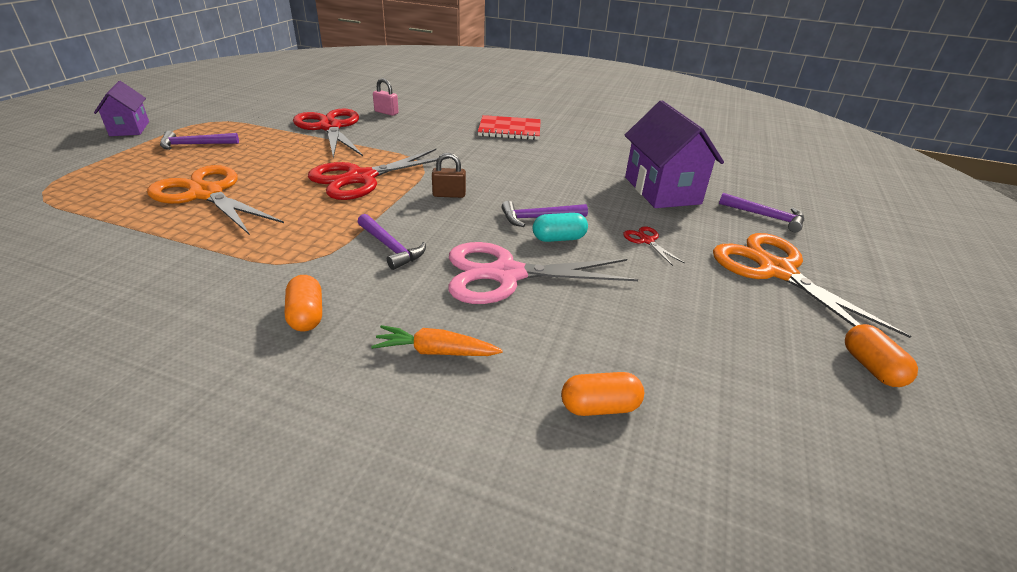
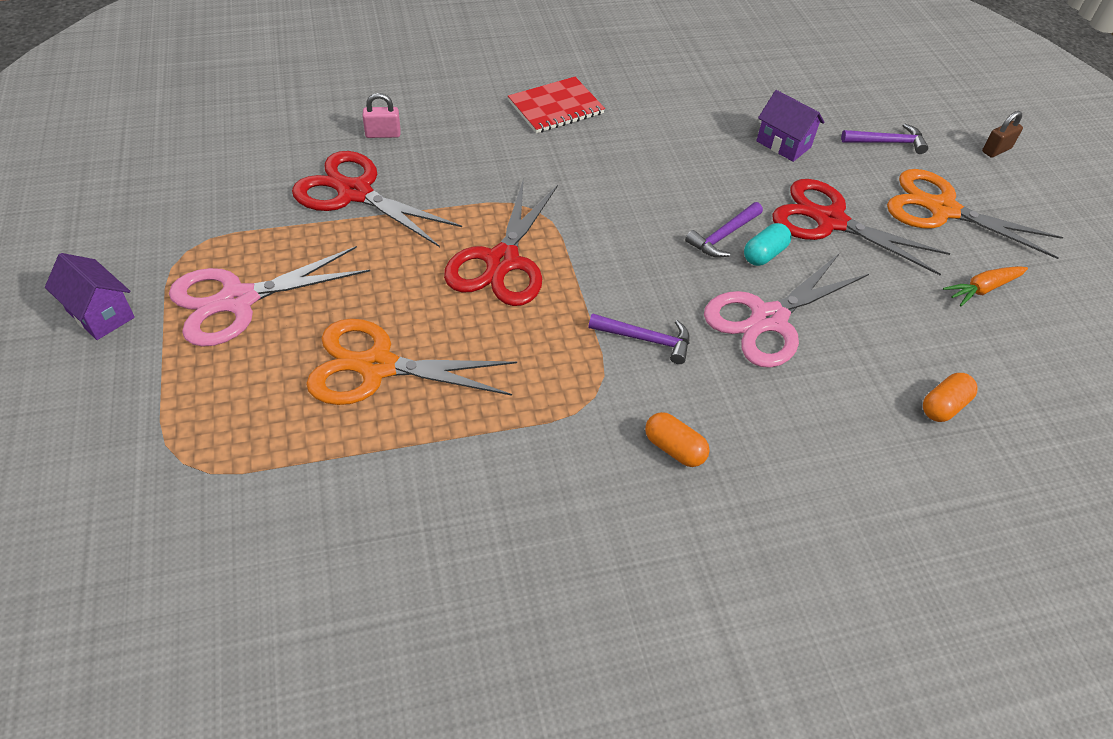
camera: 35 degrees left, 15 degrees up
purple hammer [160,131,239,150] -> pink scissors [169,246,370,347]
orange carrot [371,325,503,356] -> orange carrot moved to [943,266,1028,306]
brown padlock [432,152,466,198] -> brown padlock moved to [982,111,1023,158]
red scissors [623,226,685,266] -> red scissors [772,179,950,275], size x2.41
purple house [625,100,724,208] -> purple house [756,90,824,162], size x0.60
orange capsule [845,324,918,387] -> none

